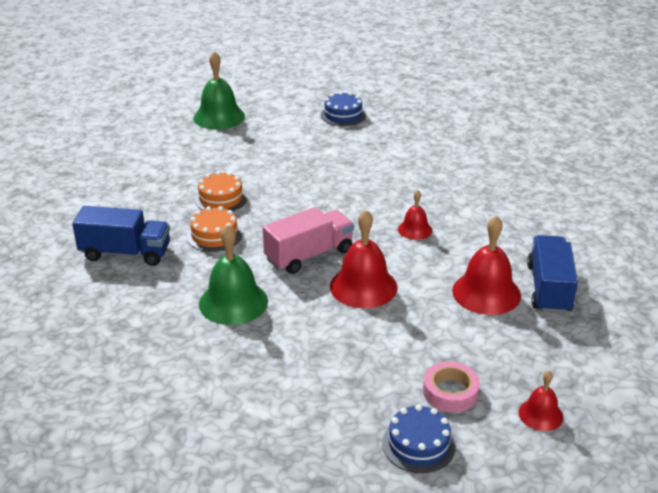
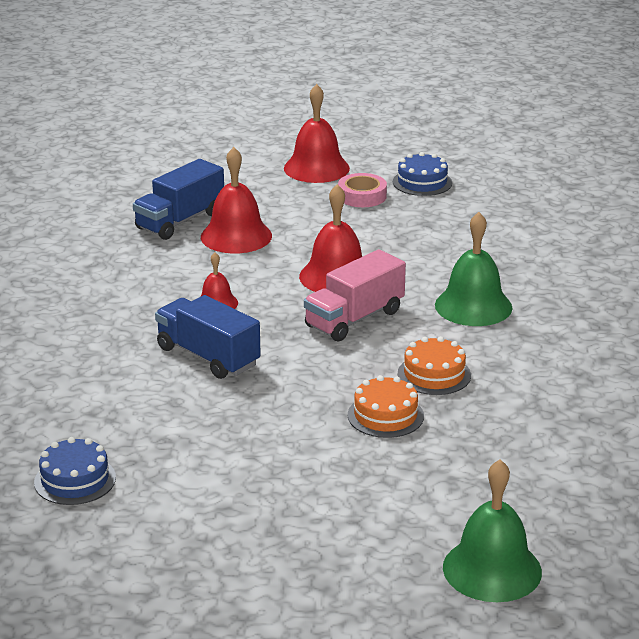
camera: 145 degrees left, 5 degrees down
blue truck [72,206,170,266] -> blue truck moved to [155,295,261,379]
green bell [193,51,245,130] -> green bell moved to [443,459,542,602]
pink truck [263,207,354,274] -> pink truck turned 45 degrees counterclockwise [304,249,406,341]
red bell [519,371,563,431] -> red bell [284,84,350,183], size x1.81

